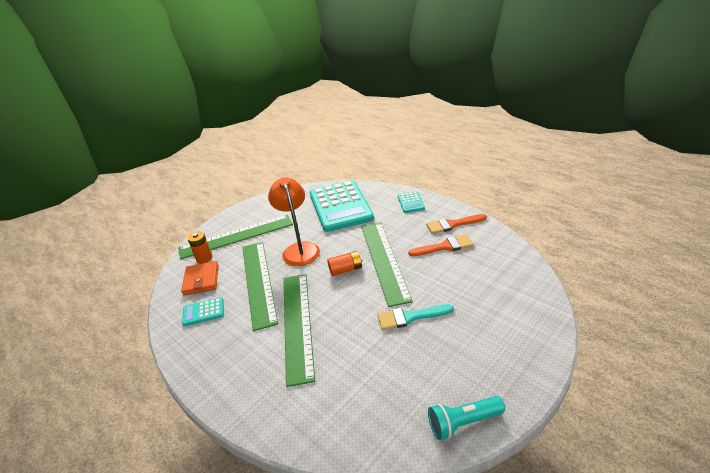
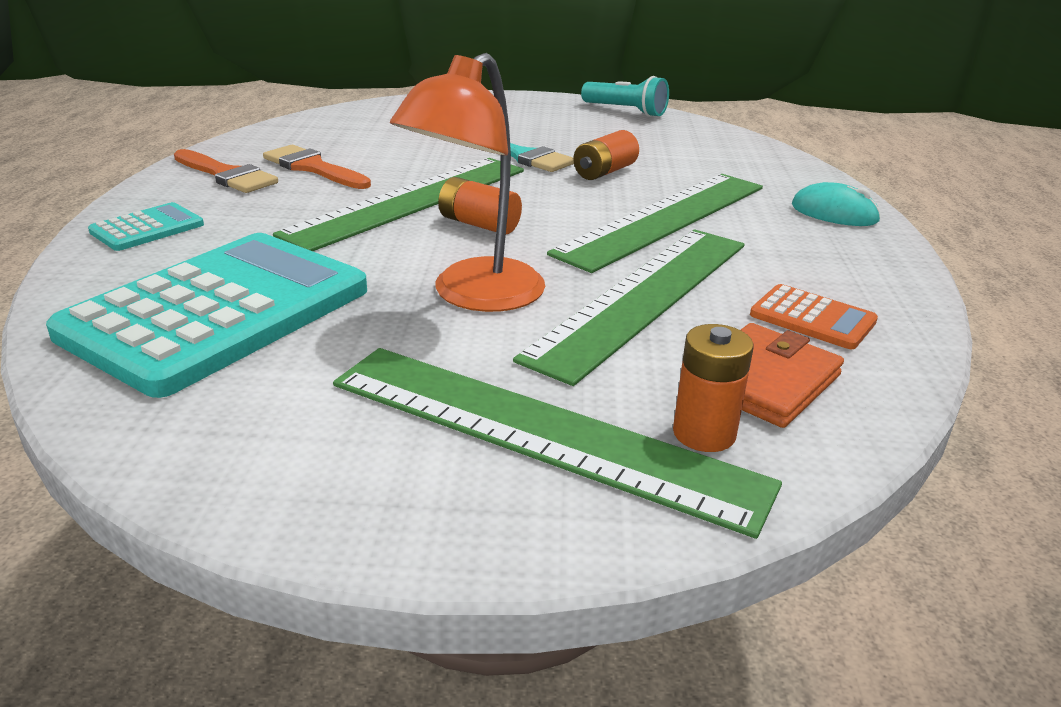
camera: 135 degrees left, 5 degrees down
turquoise calculator [182,297,224,326] -> orange calculator [750,284,878,349]
none -> orange battery [573,130,639,180]
none -> turquoise mouse [792,182,881,226]

